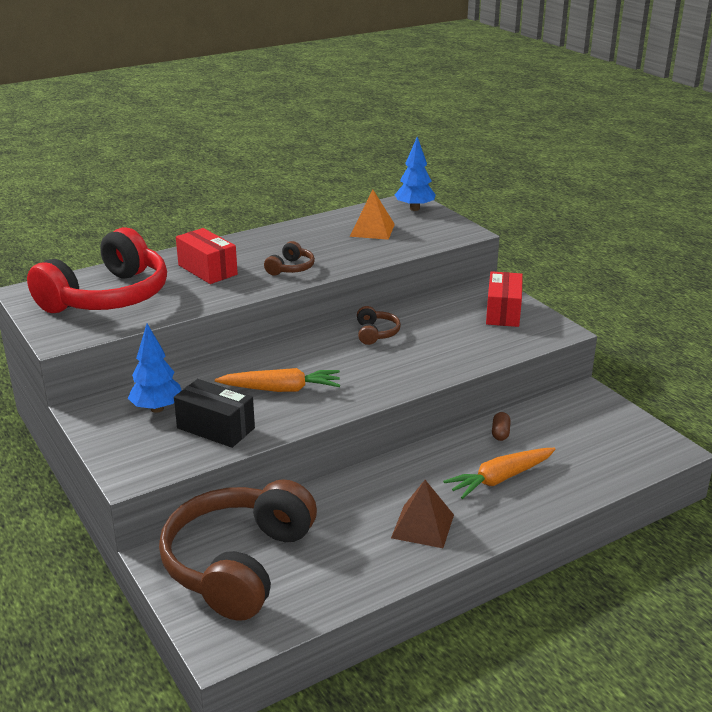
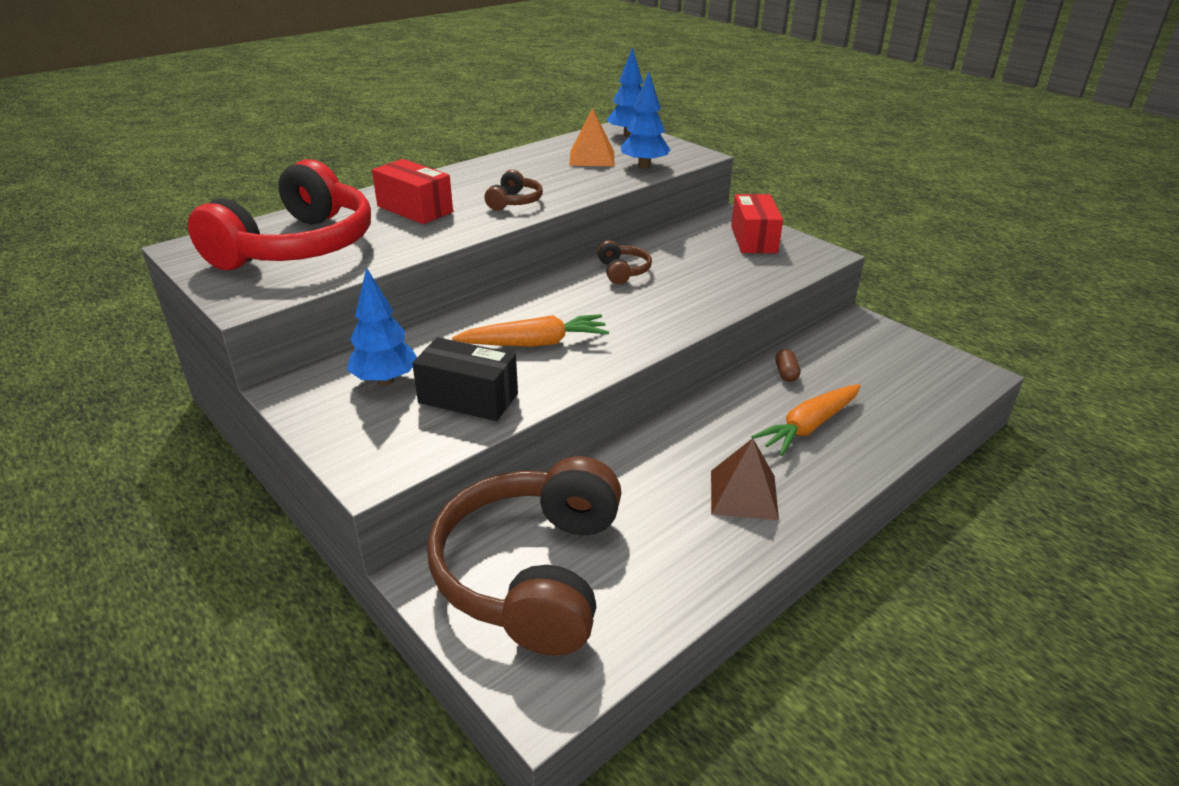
camera: 10 degrees left, 5 degrees up
none -> blue tree [621,72,671,168]

